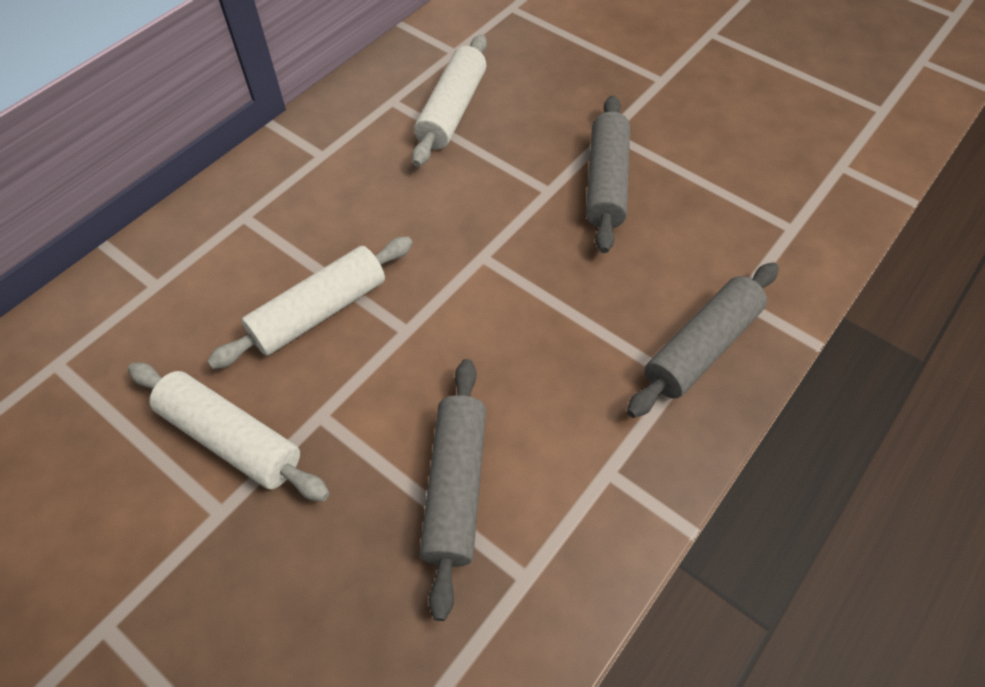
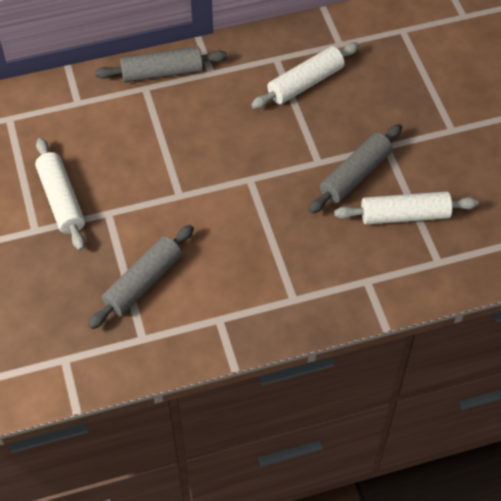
camera: 35 degrees right, 0 degrees up
white rolling pin [207,236,413,369] -> white rolling pin moved to [334,191,479,225]
grey rolling pin [627,262,779,418] -> grey rolling pin moved to [95,47,227,82]

